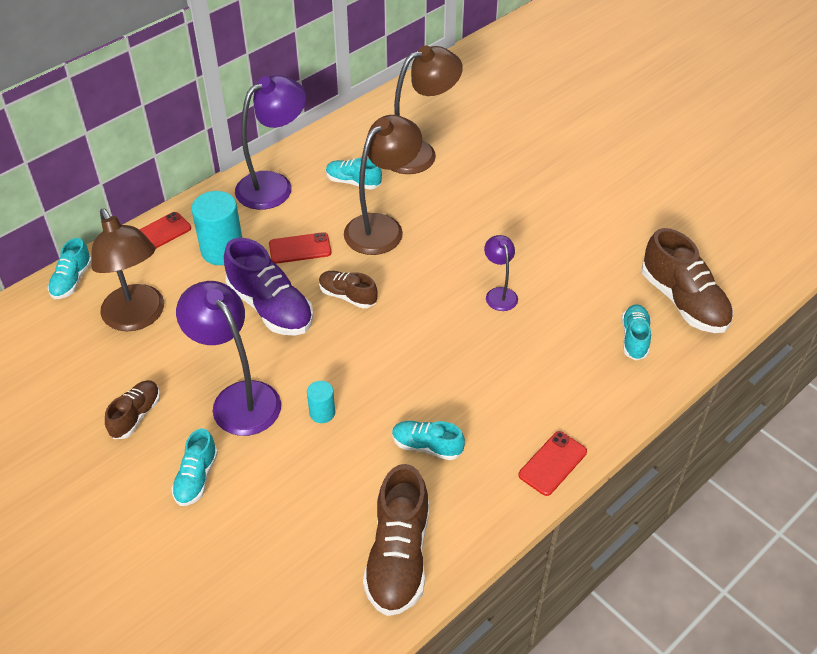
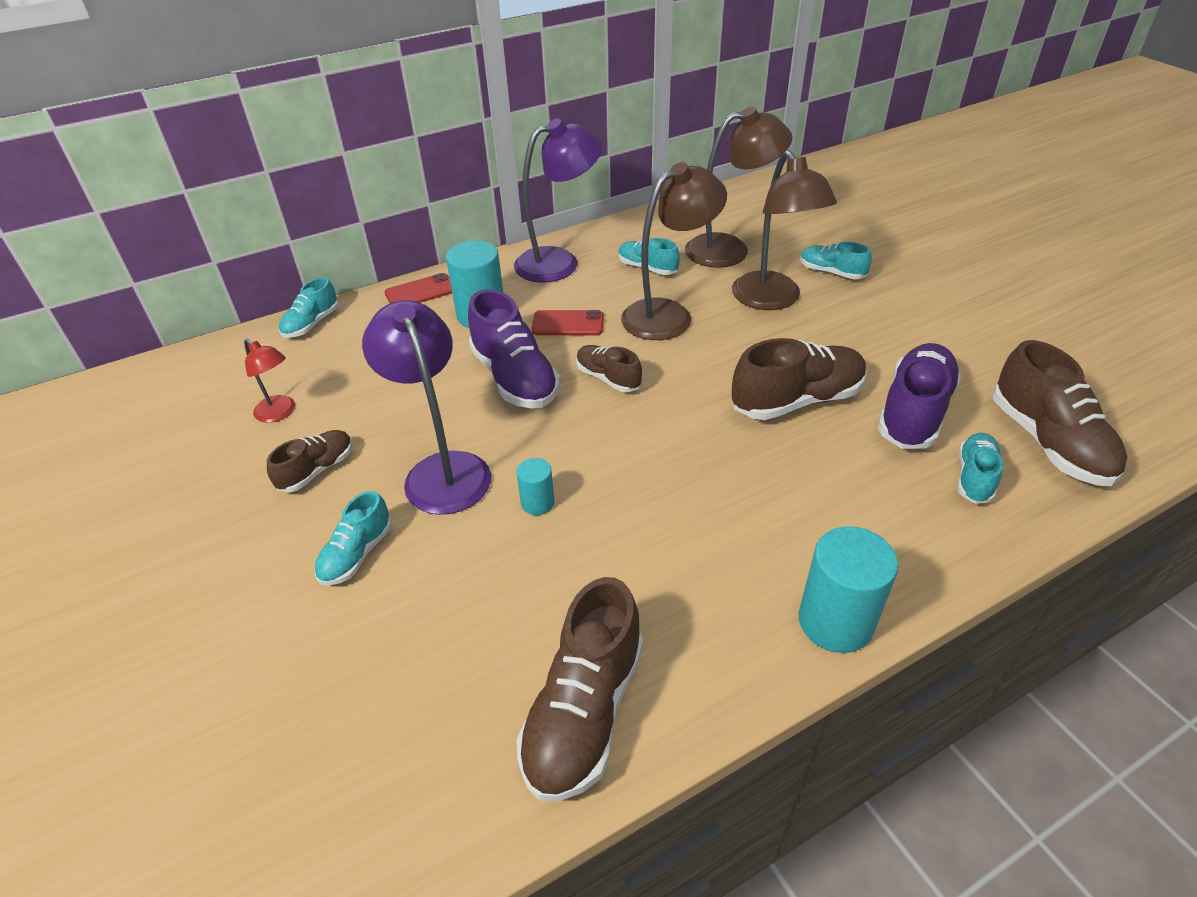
camera: 15 degrees right, 5 degrees down
brown lamp [91,209,164,331] -> brown lamp moved to [732,150,837,310]
turquoise shoe [392,421,465,460] -> turquoise shoe moved to [800,242,872,279]
purple lamp [484,235,518,311] -> brown shoe [732,338,867,420]
red phone [518,431,587,496] -> turquoise cylinder [799,526,898,653]
none -> red lamp [244,339,295,423]
none -> purple shoe [878,343,961,449]

